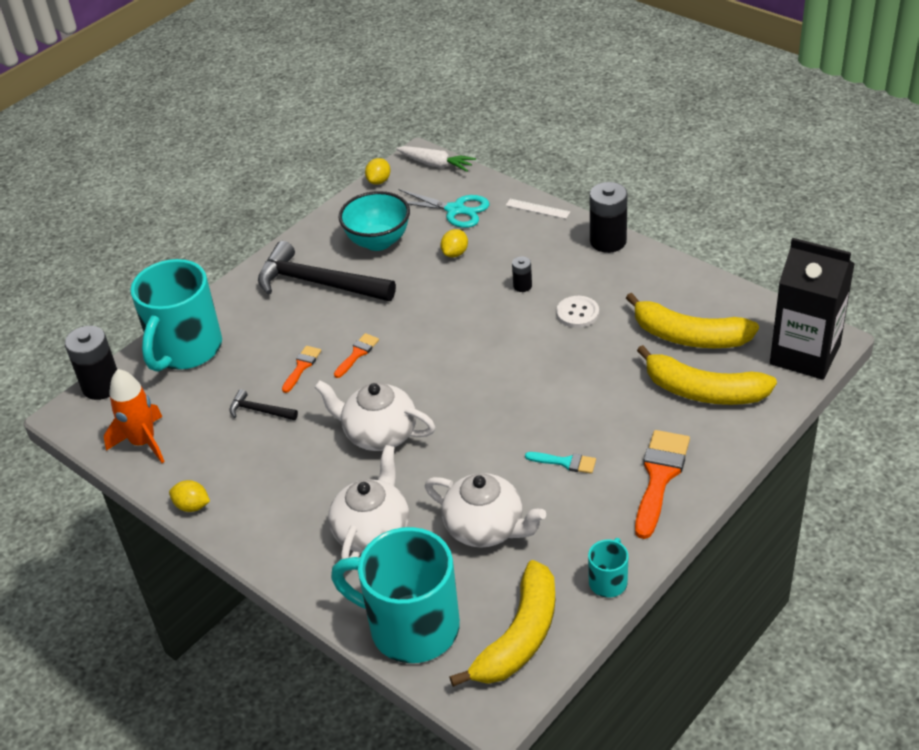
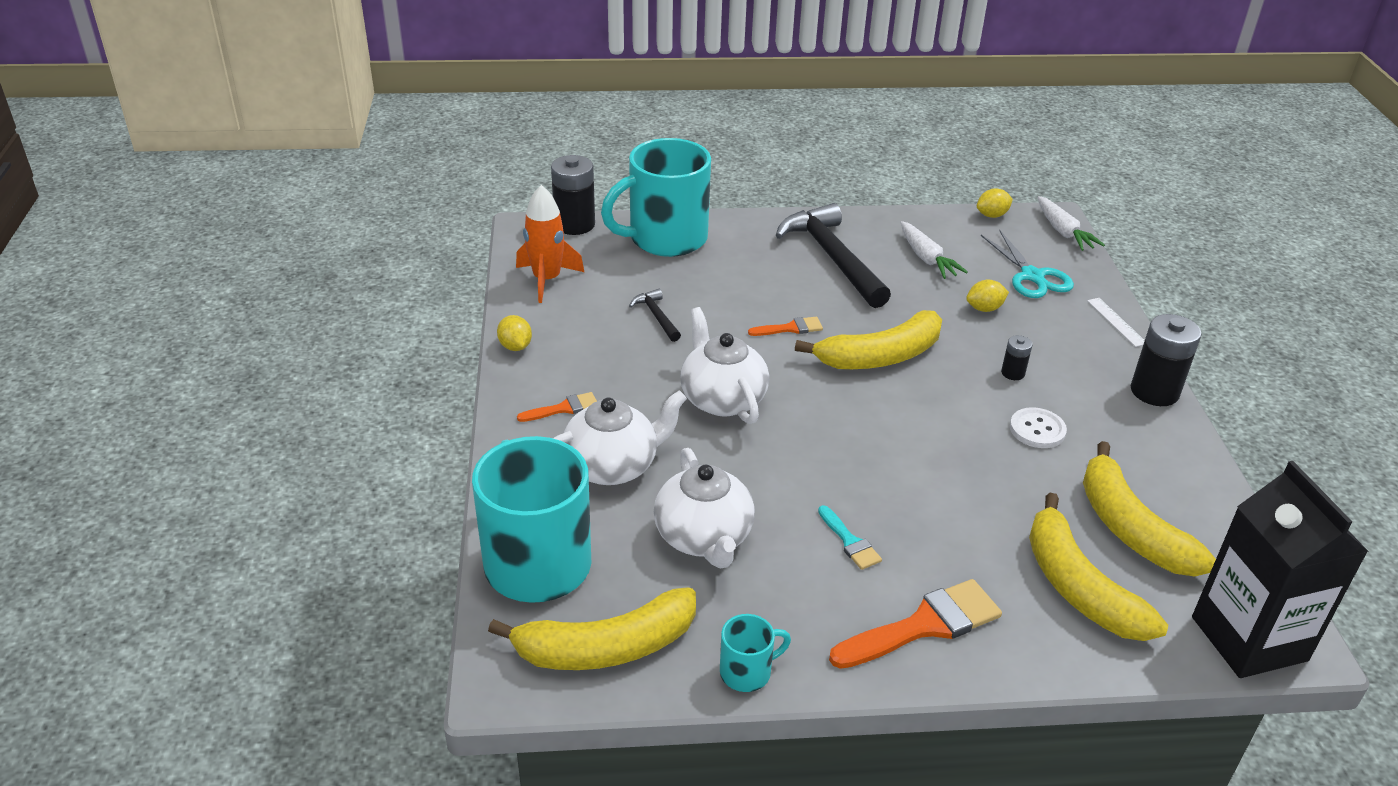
camera: 40 degrees right, 5 degrees down
orange brush [282,346,321,393] -> orange brush moved to [517,392,597,422]
turquoise bowl [339,191,410,251] -> white carrot [901,221,968,279]
none -> yellow banana [795,310,942,369]

